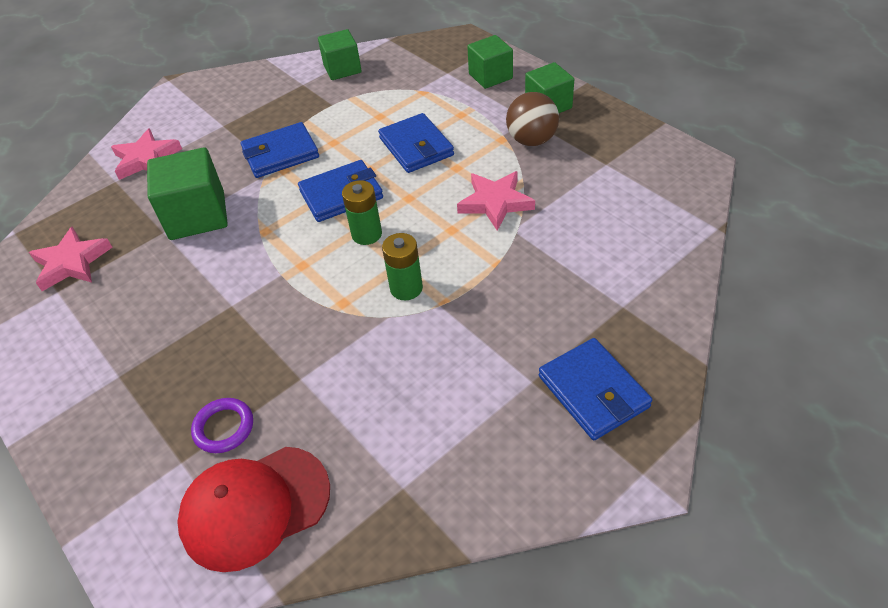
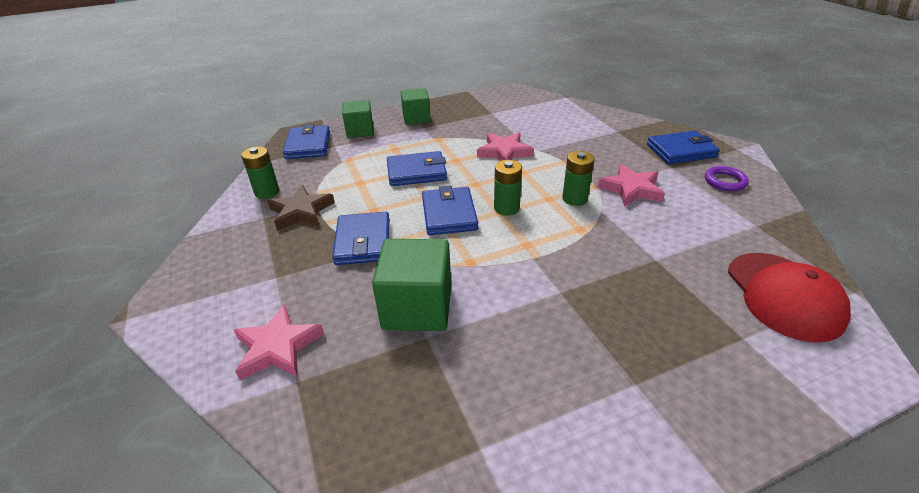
camera: 75 degrees left, 10 degrees down
pink star [29,227,113,291] -> pink star moved to [598,164,665,207]
purple ring [191,398,253,453] -> purple ring moved to [705,166,749,191]
green cube [318,29,362,80] -> green battery [241,146,279,199]
brown ball [506,92,559,146] -> none
none -> brown star [268,185,335,231]
none -> blue wallet [283,124,330,159]

